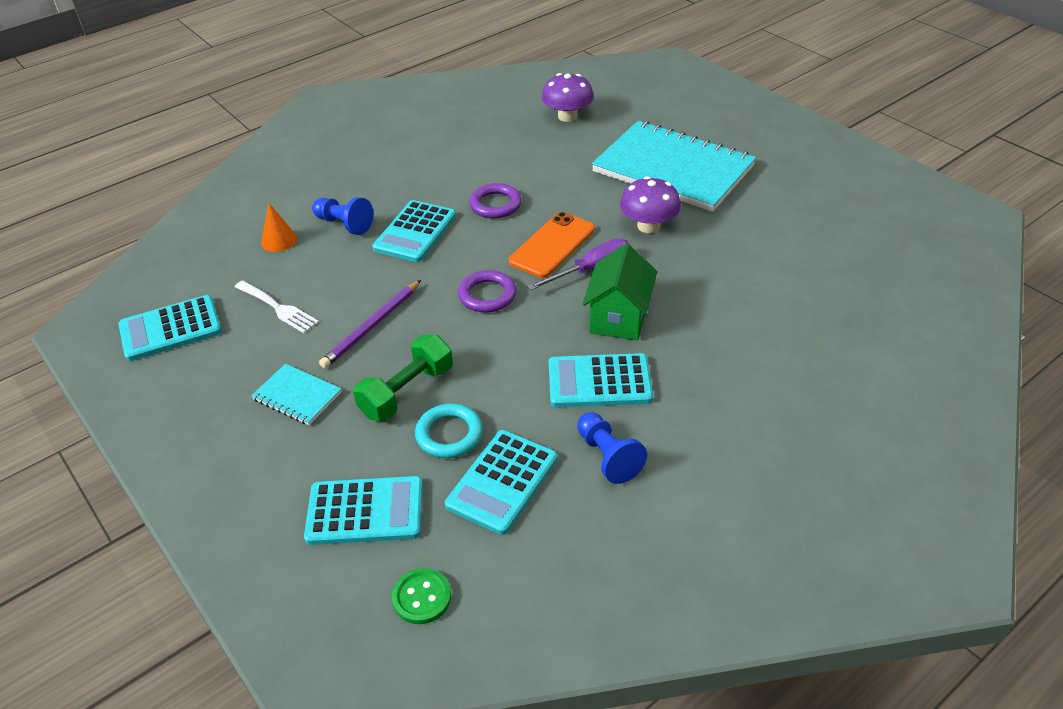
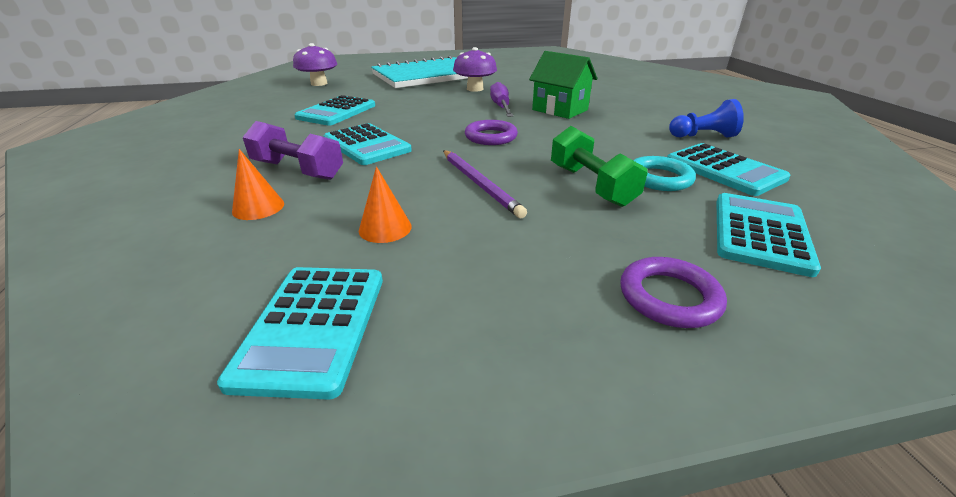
camera: 65 degrees left, 10 degrees down
white fork [235,280,319,333] -> orange cone [359,166,412,243]
turquoise notebook [251,364,342,425] -> none
blue pawn [312,197,373,235] -> purple dumbbell [243,121,343,180]
green button [392,568,451,624] -> none
purple ring [469,183,522,219] -> purple ring moved to [620,257,727,328]
orange phone [509,212,595,278] -> none
turquoise calculator [548,353,653,407] -> turquoise calculator moved to [294,95,375,126]

